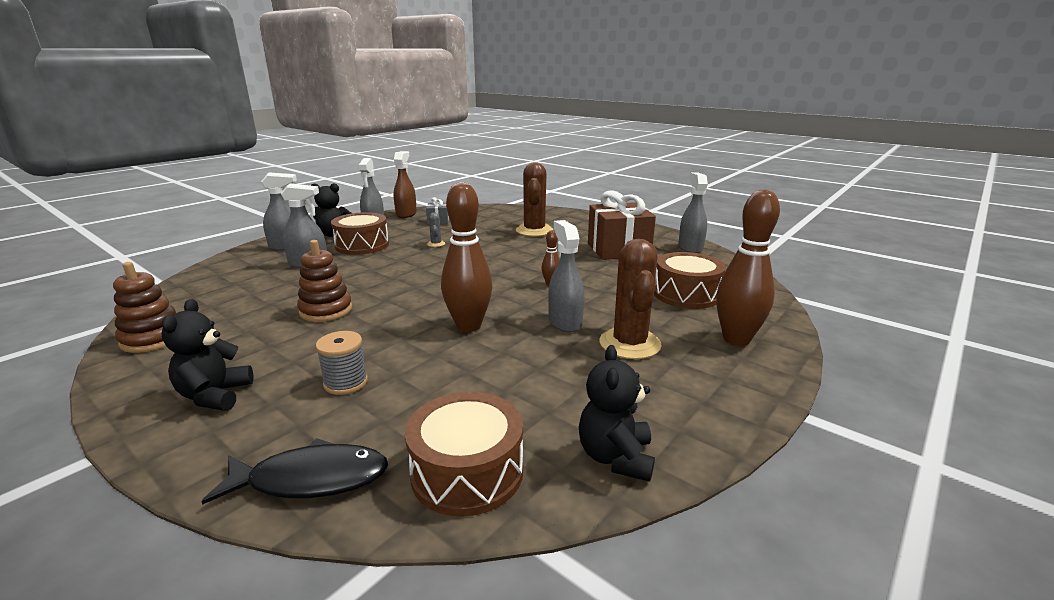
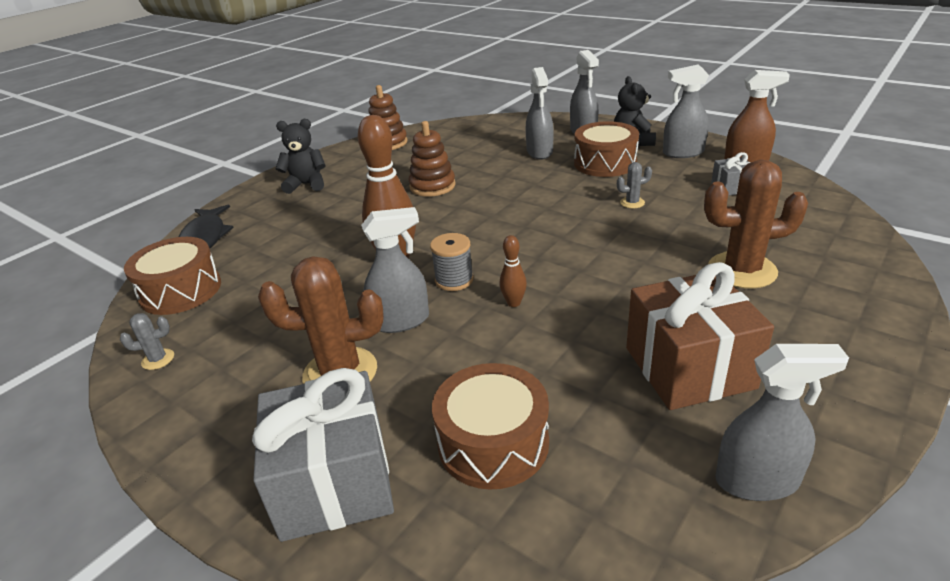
camera: 90 degrees right, 10 degrees up
grey spool [316,331,368,395] -> grey spool moved to [430,233,474,291]
black teddy bear [579,345,655,482] -> grey cactus [120,313,174,370]
brown bowling pin [716,189,780,346] -> grey gift [252,368,394,542]

